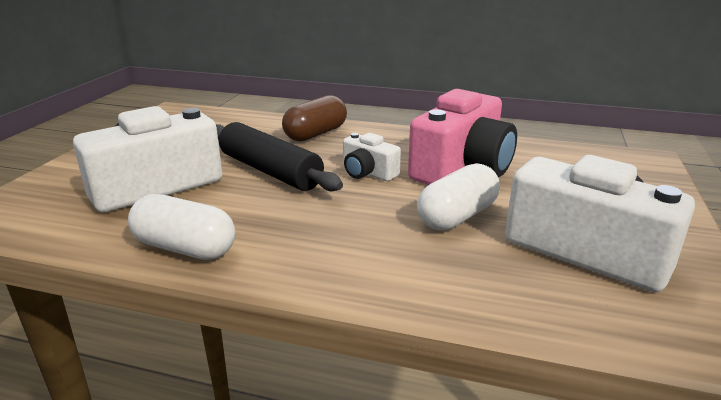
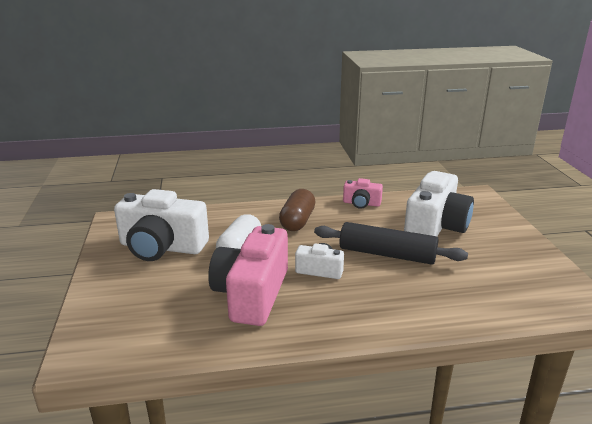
camera: 155 degrees right, 0 degrees up
white capsule [128,194,235,260] -> pink camera [343,178,383,209]
brown capsule [282,95,347,142] -> brown capsule moved to [279,189,315,231]

